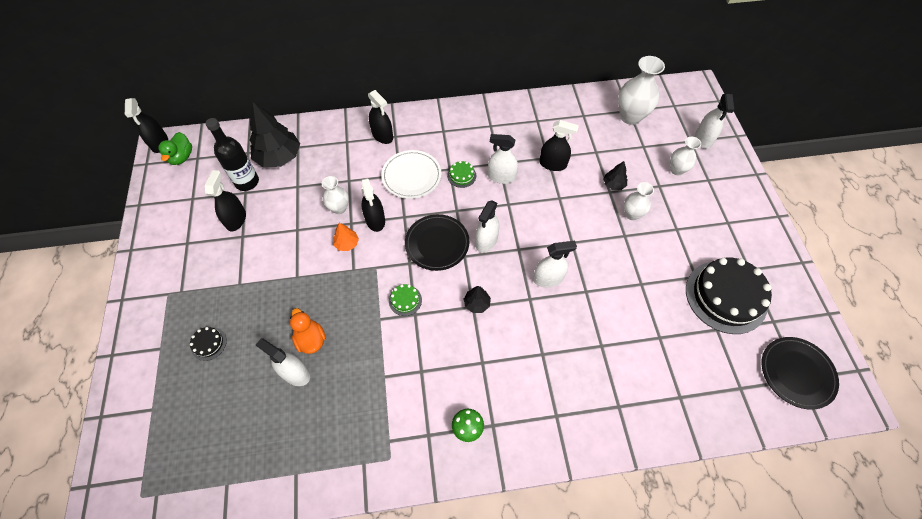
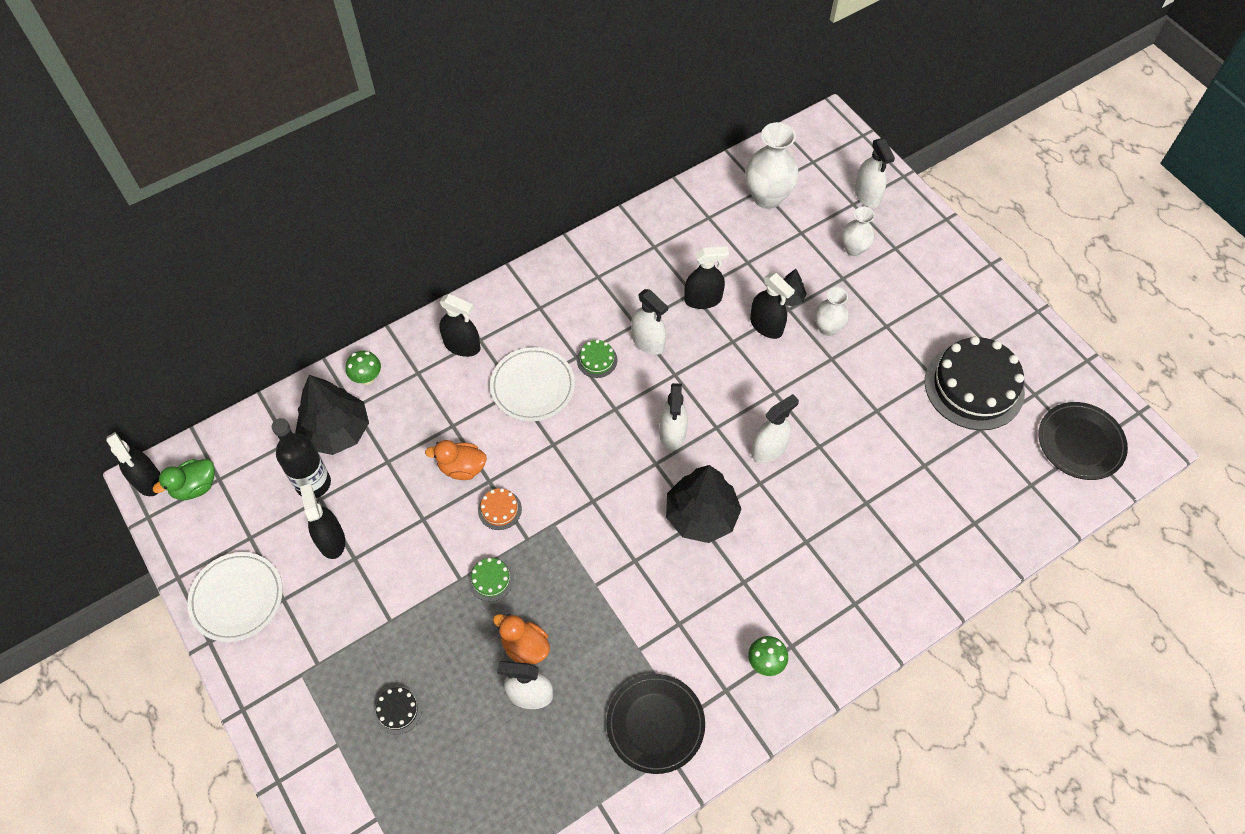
camera: 25 degrees left, 0 degrees up
green duck [158,132,192,165] -> green duck turned 75 degrees clockwise [153,459,215,500]
white vase [322,176,349,214] -> orange duck [425,440,487,480]
orange tree [333,223,359,251] -> orange cake [478,488,522,530]
black spray bottle [361,178,385,232] -> black spray bottle moved to [750,273,795,339]
green cake [389,284,422,316] -> green cake moved to [469,558,514,602]
black plate [405,214,469,271] -> black plate moved to [606,674,705,774]
black tree [463,286,491,313] -> black tree [666,465,742,543], size x2.10
white spray bottle [488,134,518,184] -> white spray bottle turned 120 degrees counterclockwise [631,289,668,355]
none -> white plate [187,552,283,642]
none -> green mushroom [346,351,381,385]

